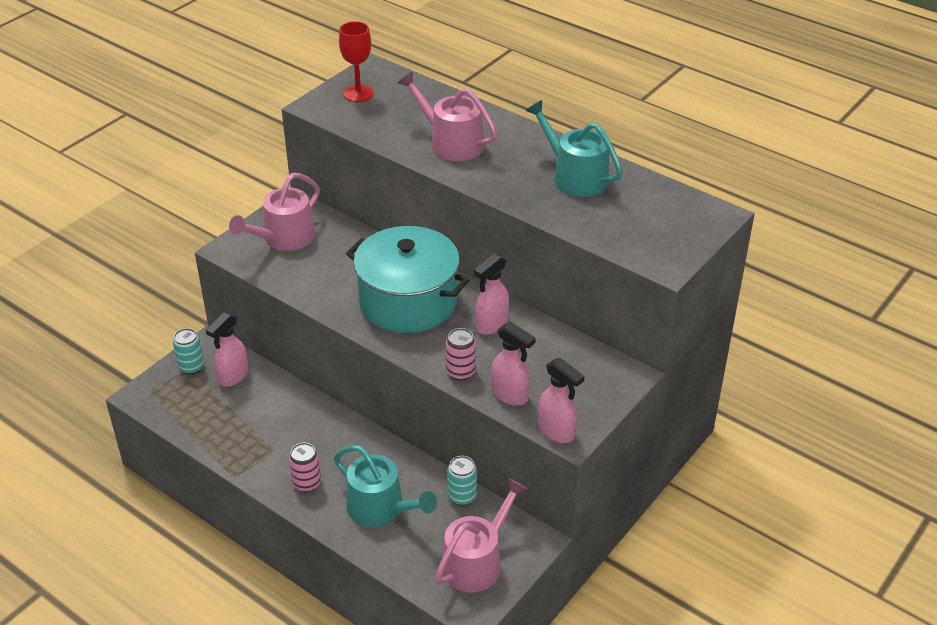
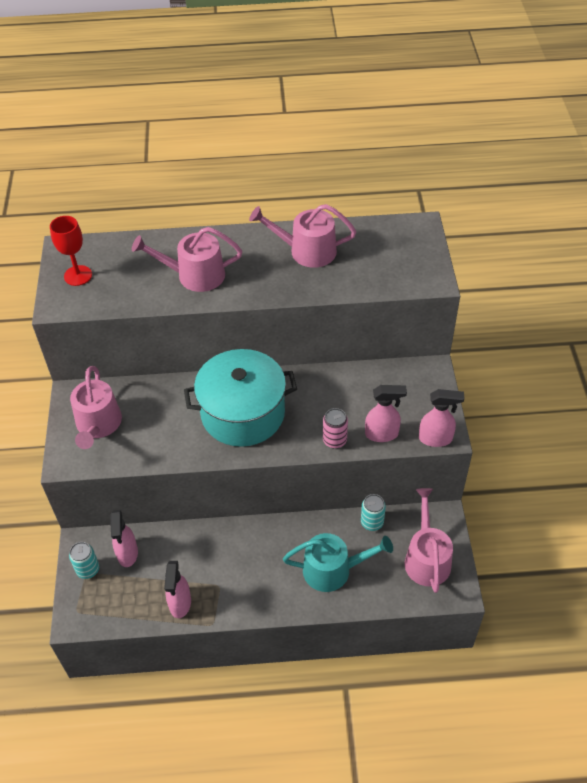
camera: 40 degrees left, 10 degrees up
pink can [289,442,321,492] -> none
pink spray bottle [474,254,509,335] -> pink spray bottle moved to [164,561,191,618]
turquoise watering can [525,100,623,197] -> pink watering can [249,204,356,268]

